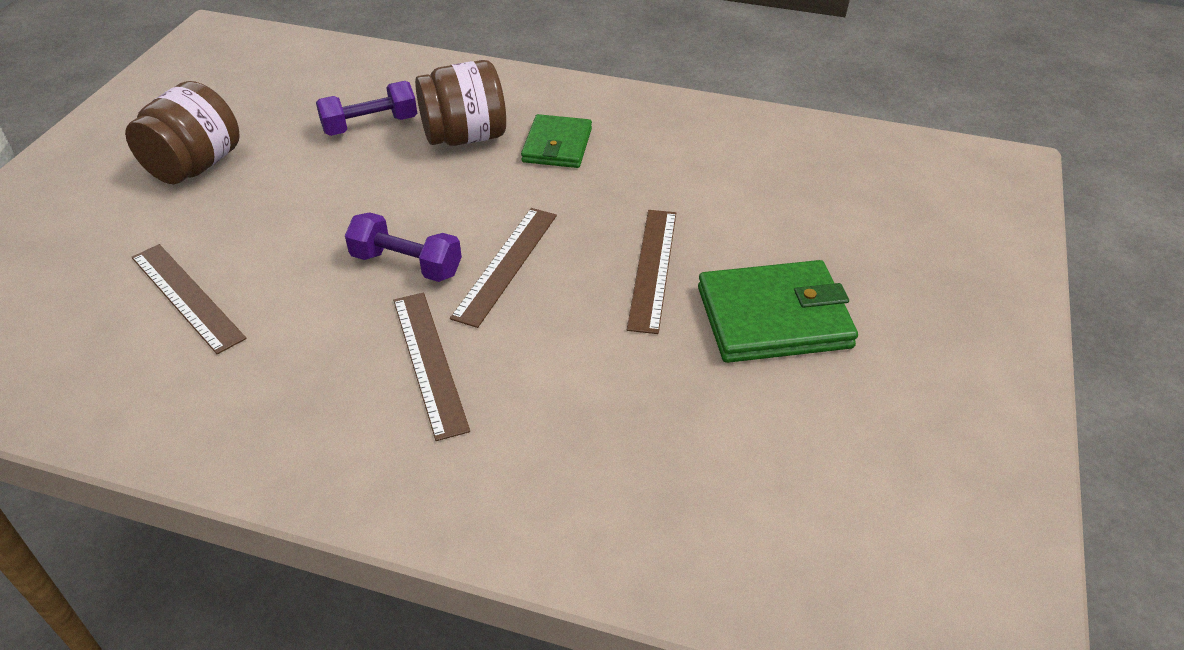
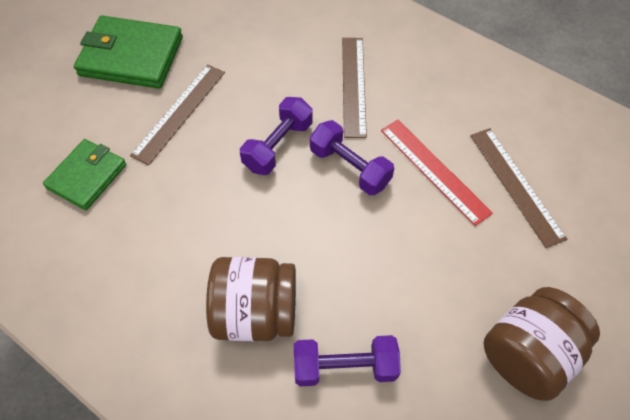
camera: 160 degrees left, 15 degrees up
brown ruler [450,208,557,328] -> purple dumbbell [240,97,313,175]
green wallet [521,114,592,168] -> green wallet moved to [43,139,126,210]
none -> red ruler [381,120,493,226]

